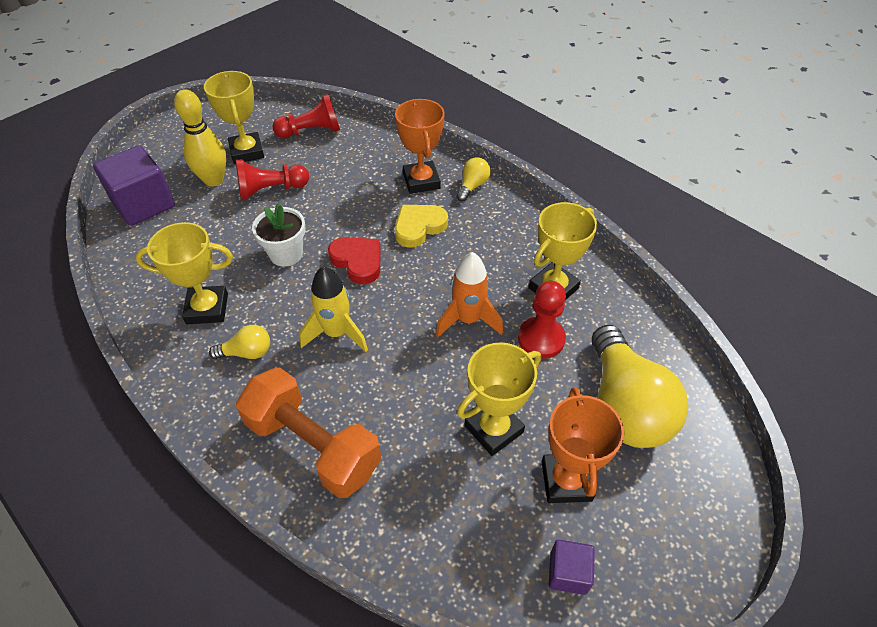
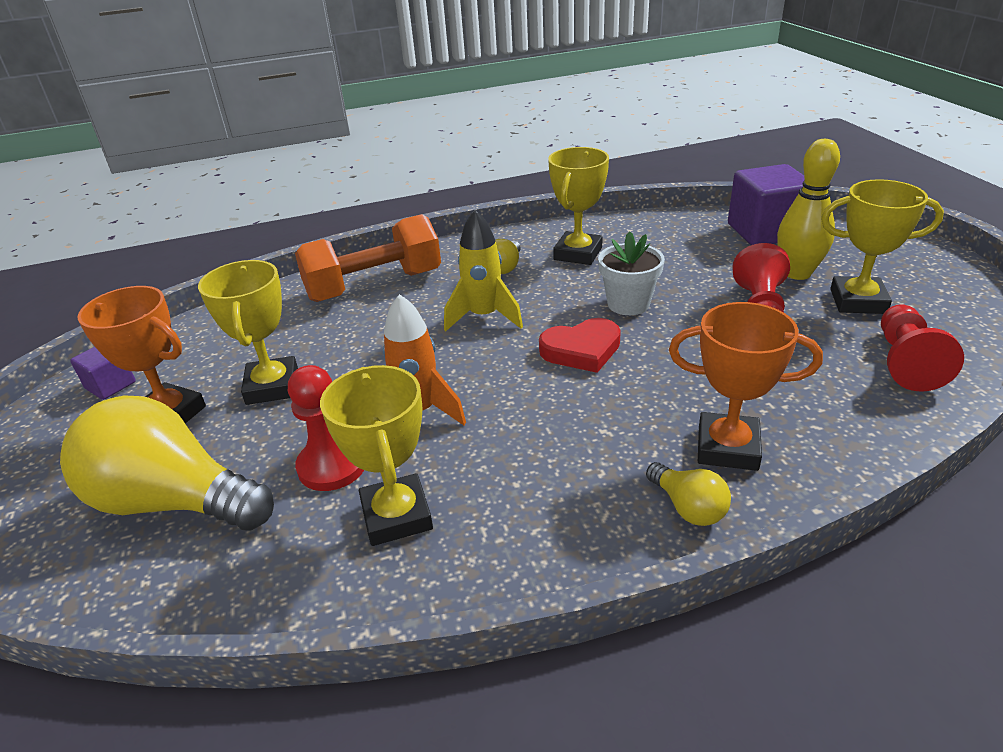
camera: 120 degrees right, 15 degrees down
yellow heart [395,205,448,248] -> none

